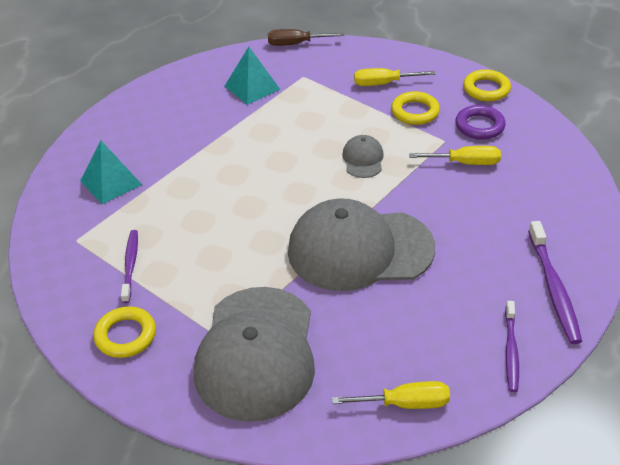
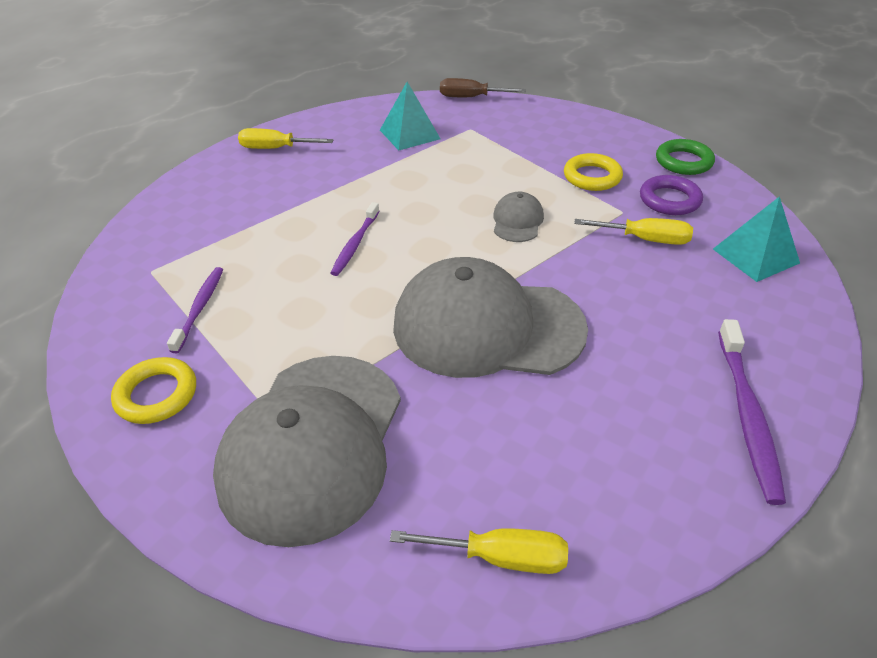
camera: 10 degrees right, 0 degrees up
turquoise pyramid [80,141,142,204] -> turquoise pyramid moved to [713,196,800,282]
yellow screwdriver [354,68,435,86] -> yellow screwdriver moved to [238,128,333,149]
yellow ring [463,69,511,101] -> green ring [656,139,715,175]
purple toothbrush [505,301,519,392] -> purple toothbrush moved to [331,202,380,276]

